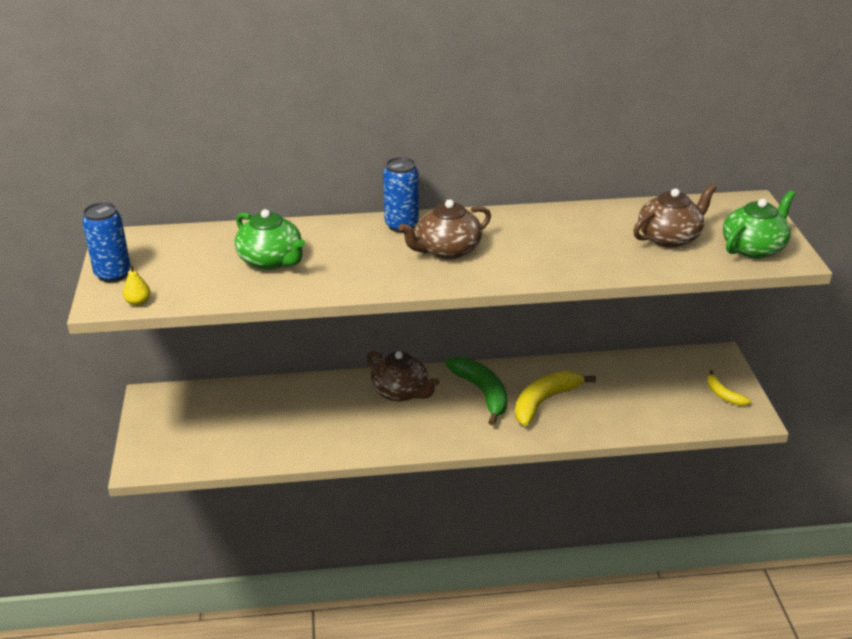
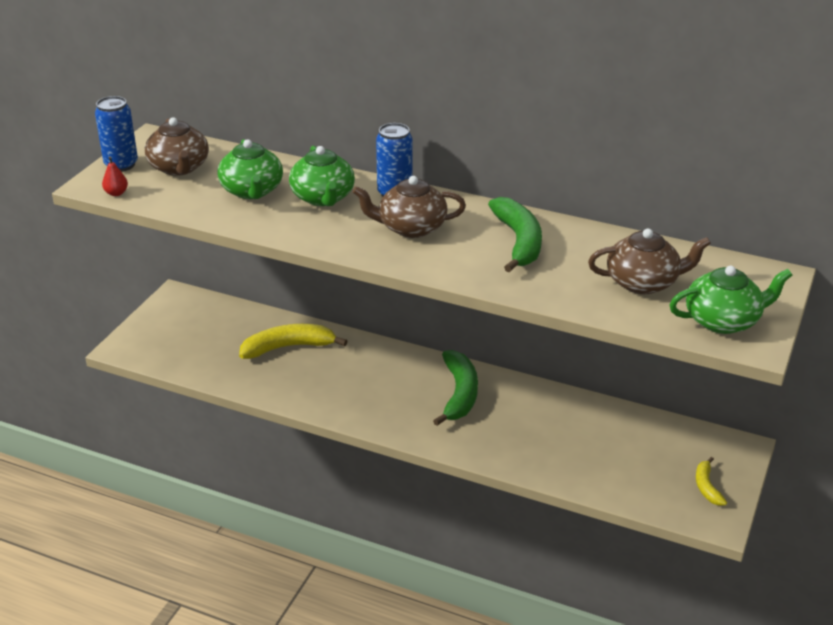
camera: 30 degrees right, 0 degrees up
yellow pear [123,265,151,306] -> red pear [102,157,128,196]
brown teapot [366,351,439,401] -> brown teapot moved to [145,117,209,176]
yellow banana [515,371,596,426] -> yellow banana moved to [239,324,347,359]
none -> green teapot [289,146,355,206]
none -> green banana [488,197,542,272]

